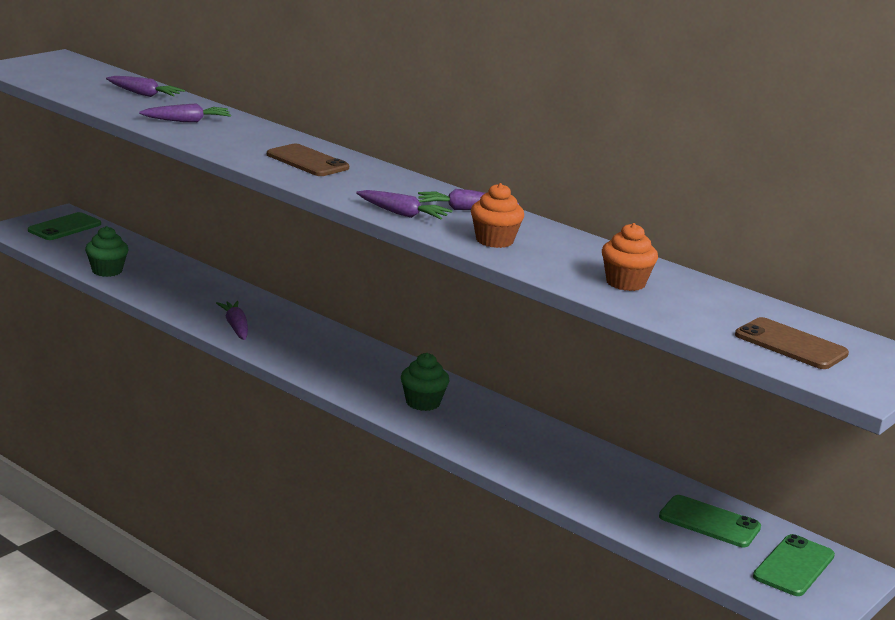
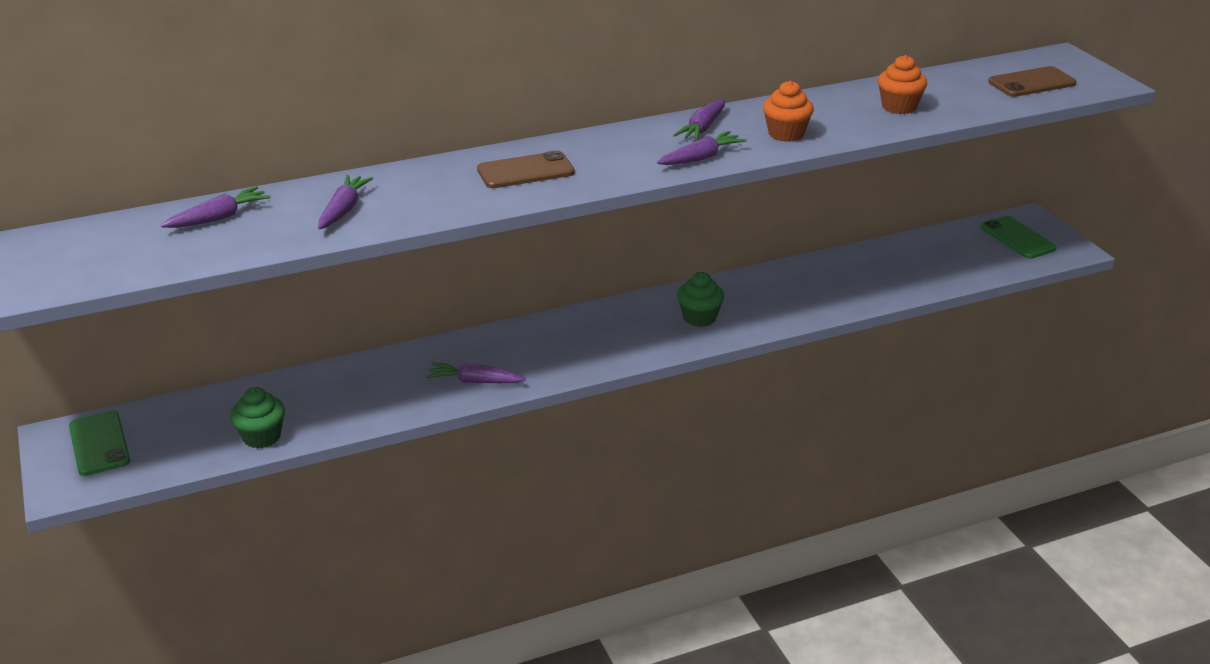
camera: 60 degrees left, 10 degrees up
green phone [659,495,761,547] -> none

